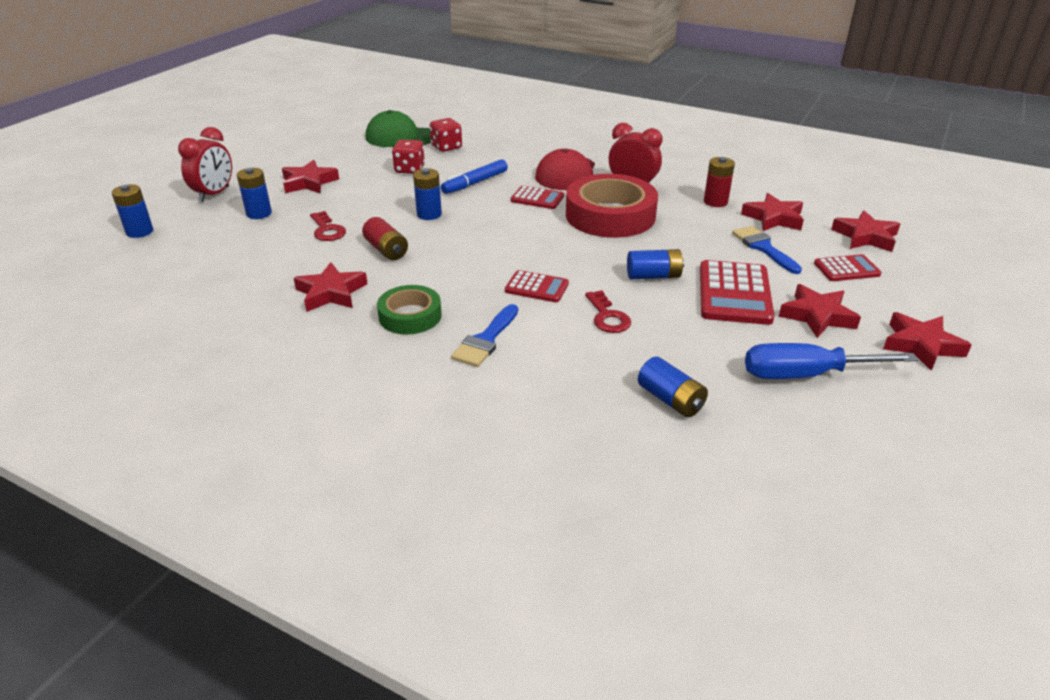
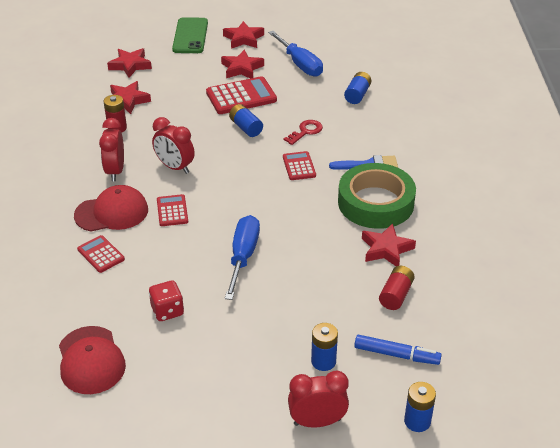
camera: 120 degrees left, 5 degrees up
red star [282,160,339,194] -> none
red key [310,211,346,241] -> none
red battery [362,217,408,260] -> red battery moved to [379,265,415,310]
green cap [366,110,431,147] -> red cap [59,326,126,394]
green tape [377,285,442,335] -> green tape [338,163,416,229], size x1.75
blue battery [413,168,442,220] -> blue screwdriver [225,215,260,300]
red dice [430,118,462,152] -> none
blue marker [441,159,508,194] -> blue marker moved to [354,335,442,365]
red tape [566,174,658,238] -> red clock [152,117,195,174]
blue brush [732,226,802,274] -> none
red calculator [814,254,882,281] -> red calculator moved to [77,235,125,273]
none -> green phone [172,17,208,53]

